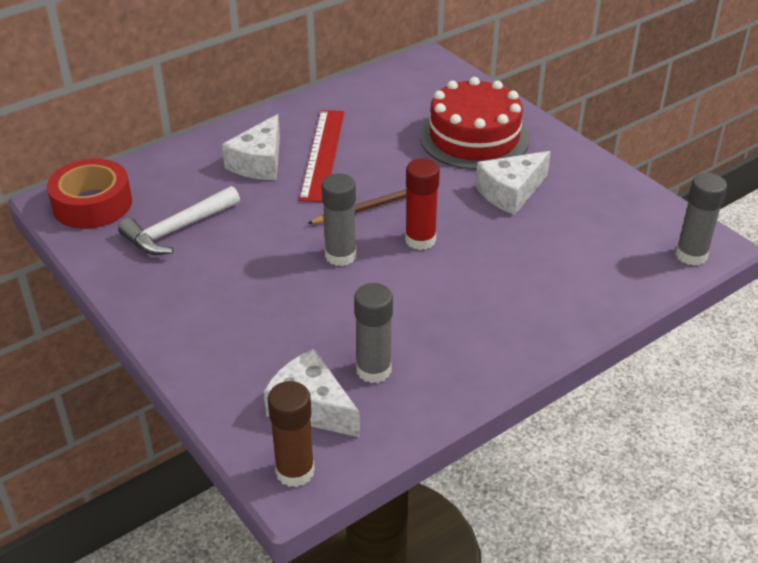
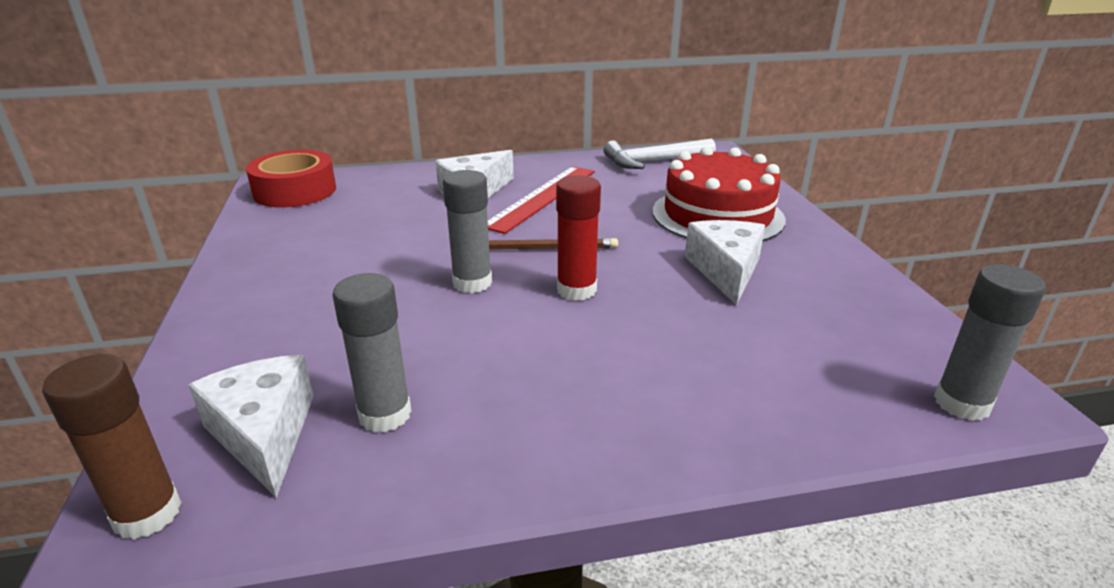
camera: 25 degrees right, 10 degrees down
white hammer [118,186,240,255] -> white hammer moved to [604,139,716,169]
white cheese [476,151,551,215] -> white cheese turned 105 degrees clockwise [685,220,765,306]

